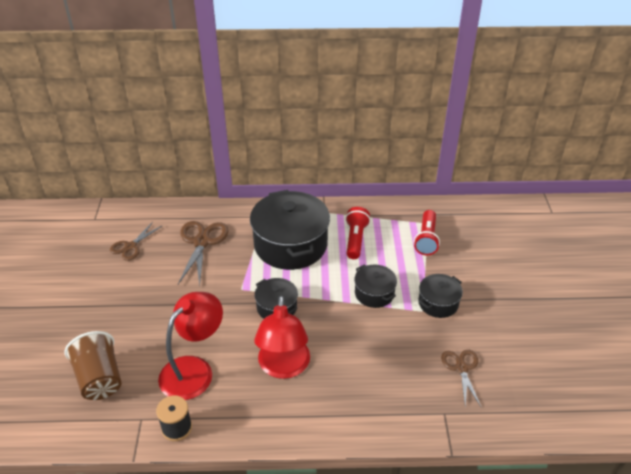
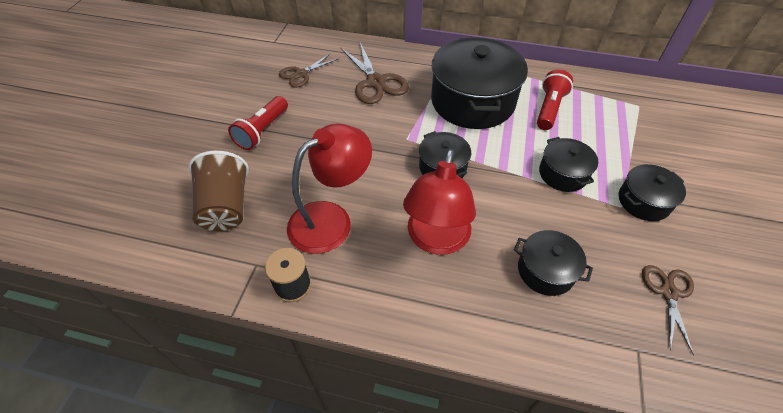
camera: 15 degrees right, 10 degrees up
brown scissors [178,221,229,286] -> brown scissors turned 135 degrees clockwise [341,43,409,104]
red flashlight [414,210,440,256] -> red flashlight moved to [228,96,288,150]
none -> black pot [514,230,593,296]

